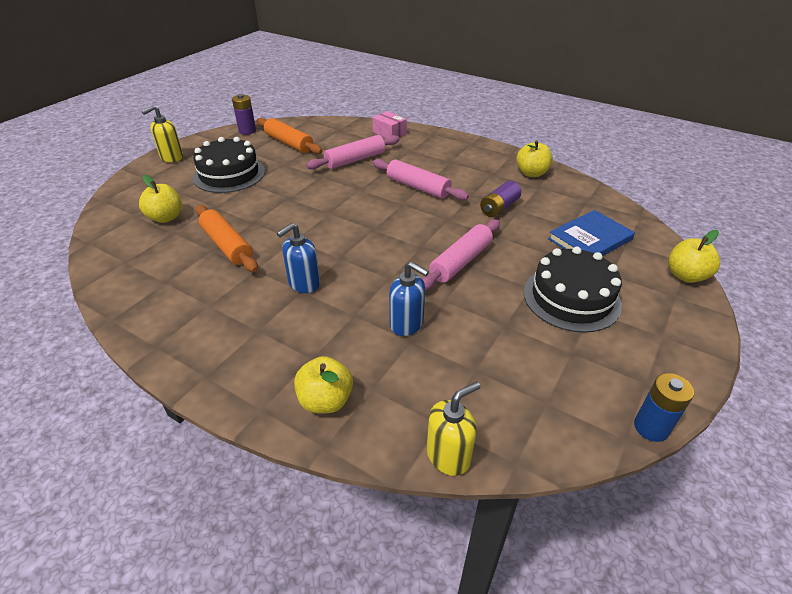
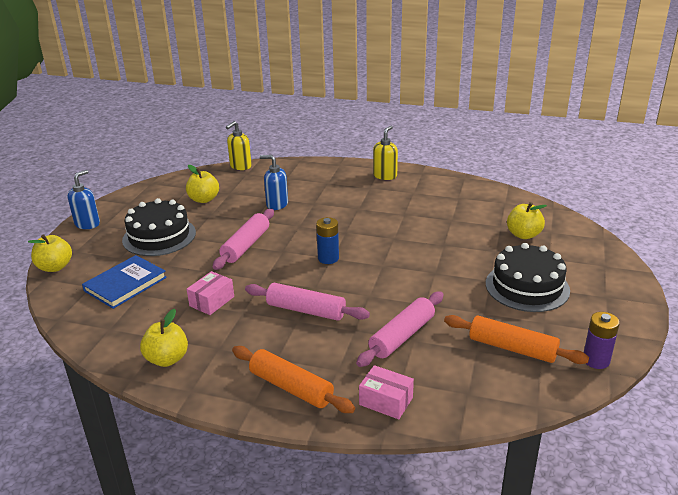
camera: 165 degrees right, 10 degrees down
yellow soap dispenser [142,105,183,162] -> yellow soap dispenser moved to [373,126,398,180]
orange rolling pin [196,205,258,272] -> orange rolling pin moved to [232,346,355,413]
blue soap dispenser [277,223,320,293] -> blue soap dispenser moved to [67,170,100,229]
yellow apple [294,356,353,413] -> yellow apple moved to [186,165,219,203]
purple battery [480,181,521,217] -> pink box [187,271,234,315]
blue battery [634,373,694,442] -> blue battery moved to [316,217,339,264]

